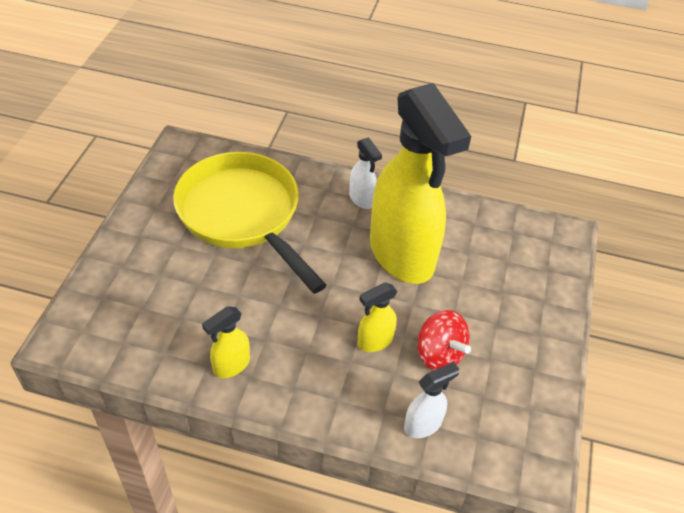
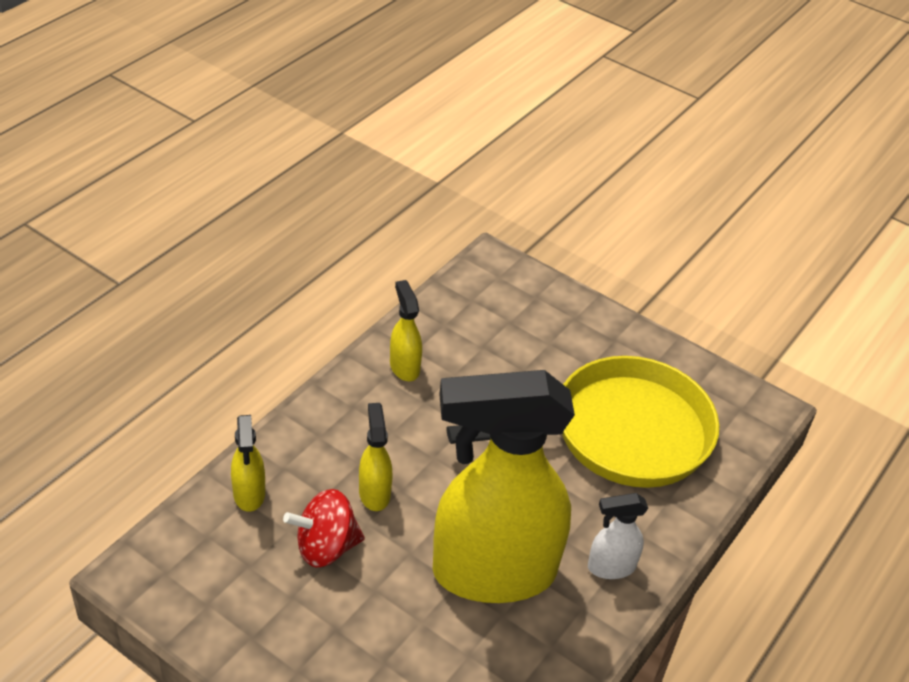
camera: 110 degrees right, 5 degrees down
white spray bottle [404,362,460,438] -> yellow spray bottle [231,415,265,512]

